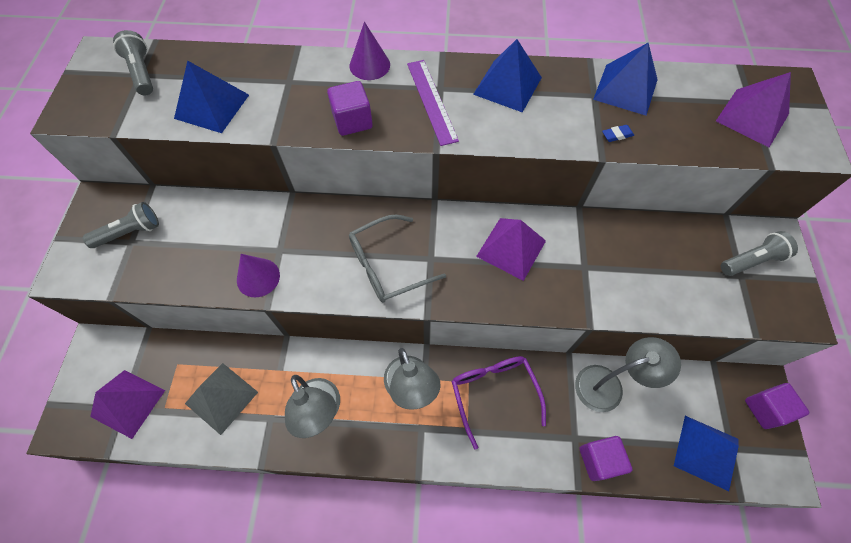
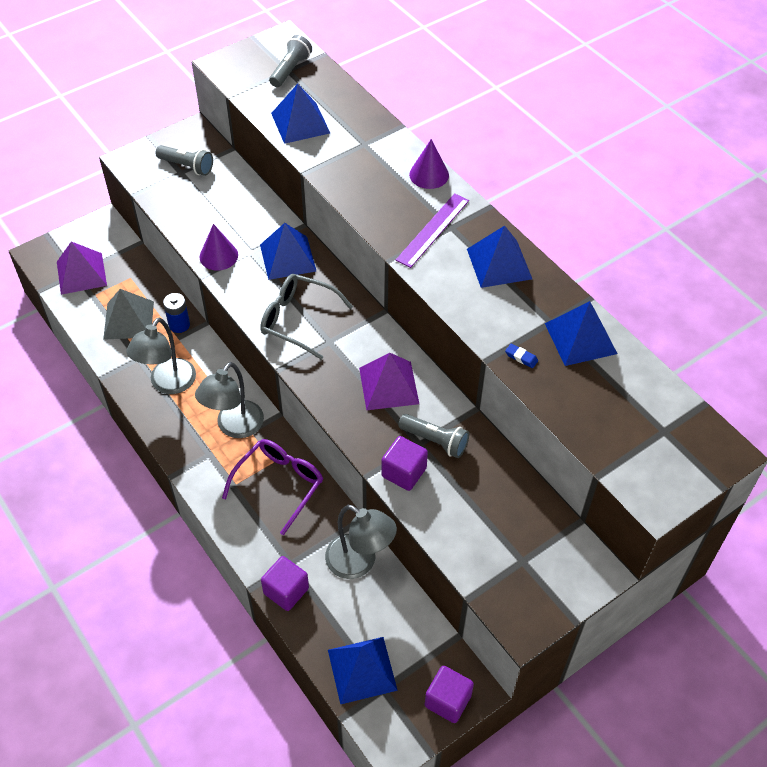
camera: 50 degrees right, 10 degrees down
purple cube [327,81,373,136] -> purple cube moved to [381,436,428,491]
purple pyramid [716,72,791,147] -> none
grey flashlight [721,231,798,276] -> grey flashlight moved to [398,414,469,458]
none -> blue battery [163,293,190,333]
none -> blue pyramid [260,223,316,280]

